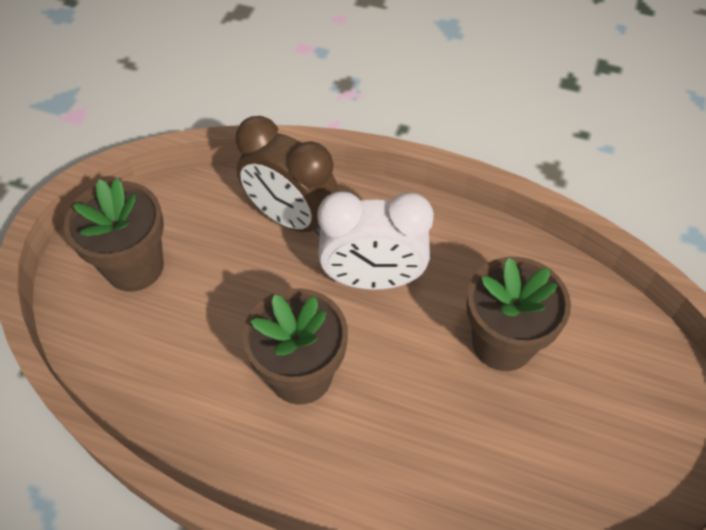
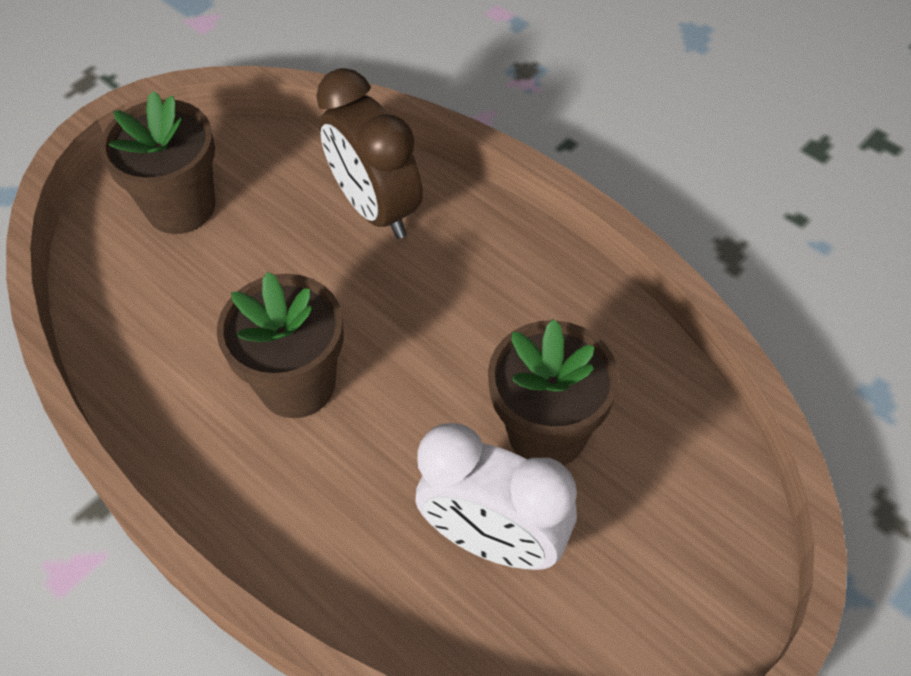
camera: 25 degrees right, 0 degrees up
white clock [317,191,434,290] -> white clock moved to [415,423,577,570]

